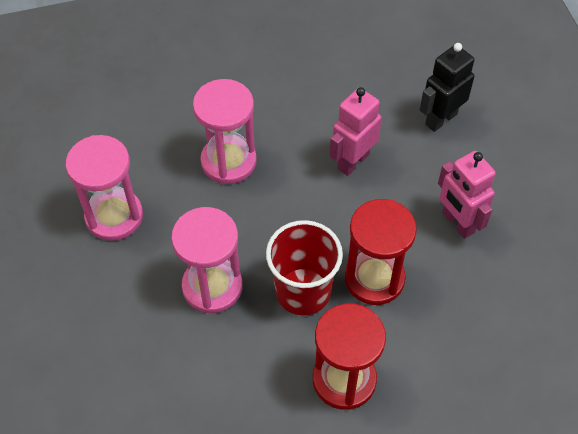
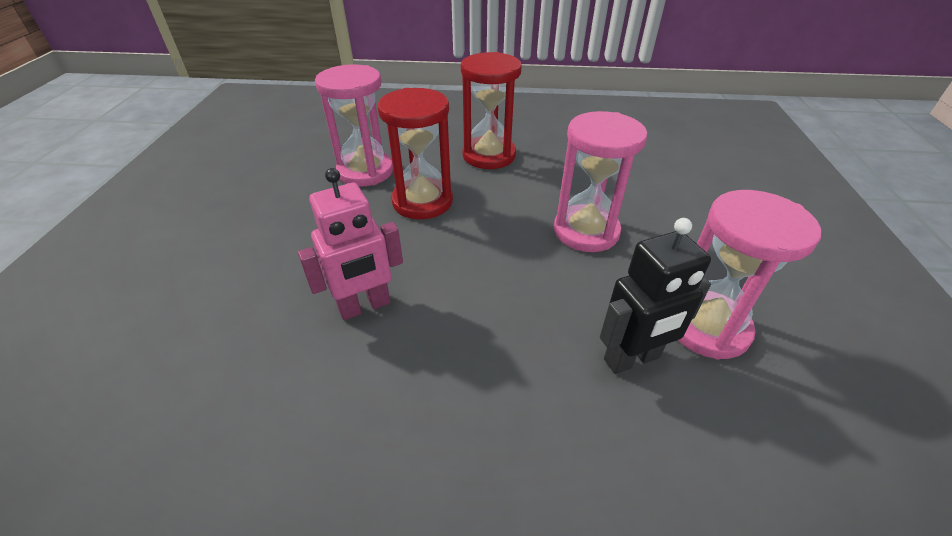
camera: 160 degrees left, 15 degrees down
pink hourglass [193,79,257,184] -> pink hourglass moved to [315,64,393,187]
red cup [266,220,343,315] -> none
black robot [420,43,475,132] -> black robot moved to [600,218,711,374]
pink robot [438,151,496,239] -> none

